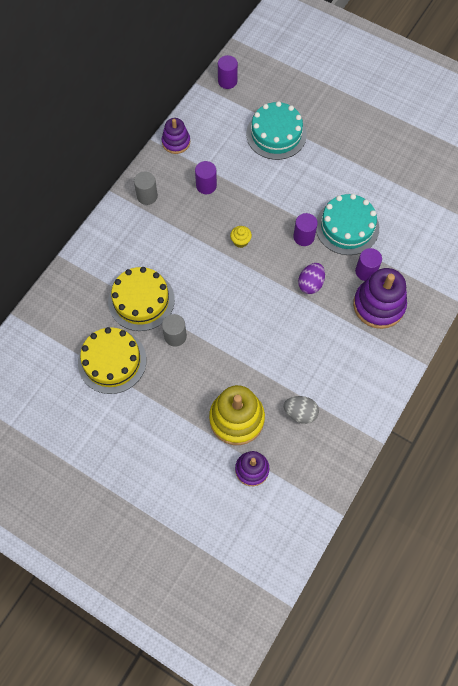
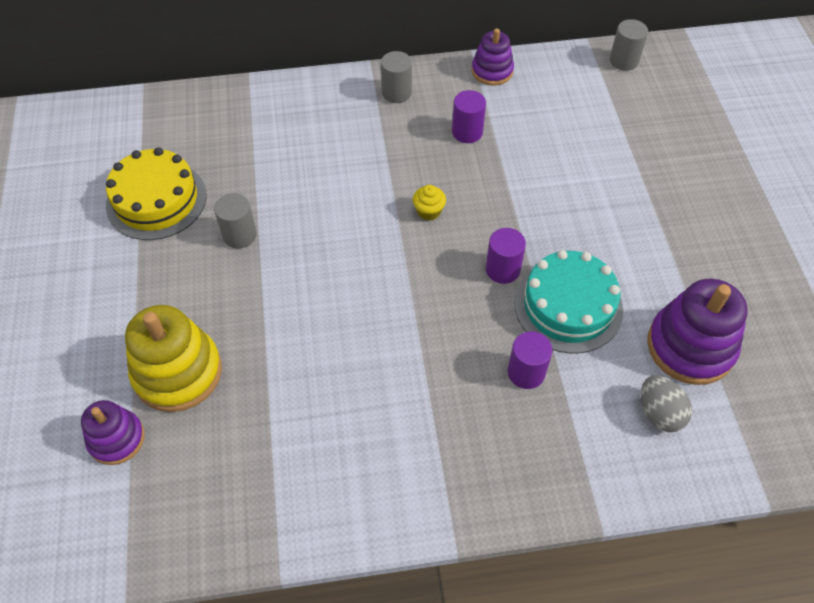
camera: 50 degrees right, 10 degrees down
yellow cake [108,267,175,331] -> none
purple cylinder [218,55,238,89] -> grey cylinder [610,19,648,71]
turquoise cake [246,101,307,160] -> none
grey egg [284,396,319,424] -> grey egg moved to [641,375,692,432]
purple egg [298,263,325,294] -> none
purple stacking toy [353,268,407,329] -> purple stacking toy moved to [647,279,748,385]

